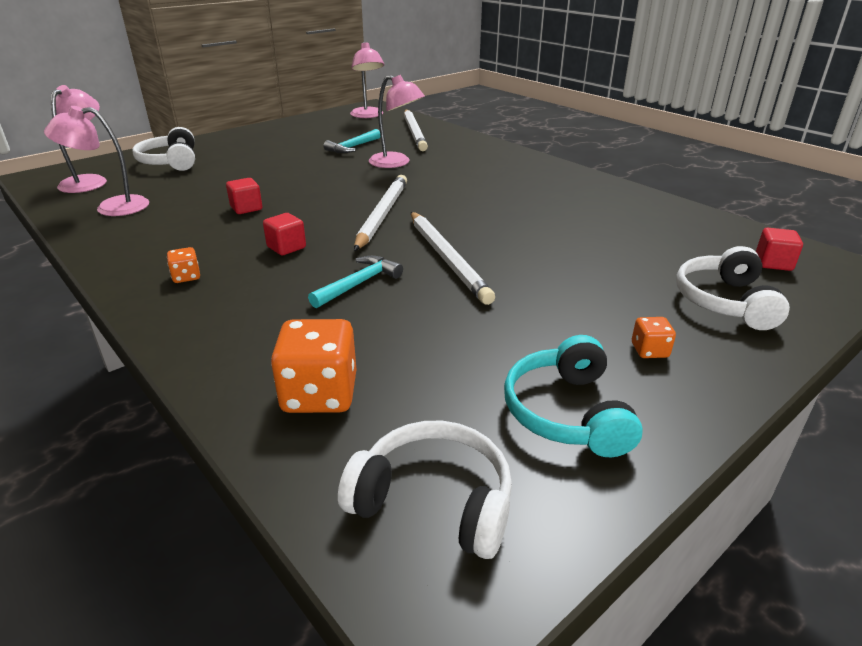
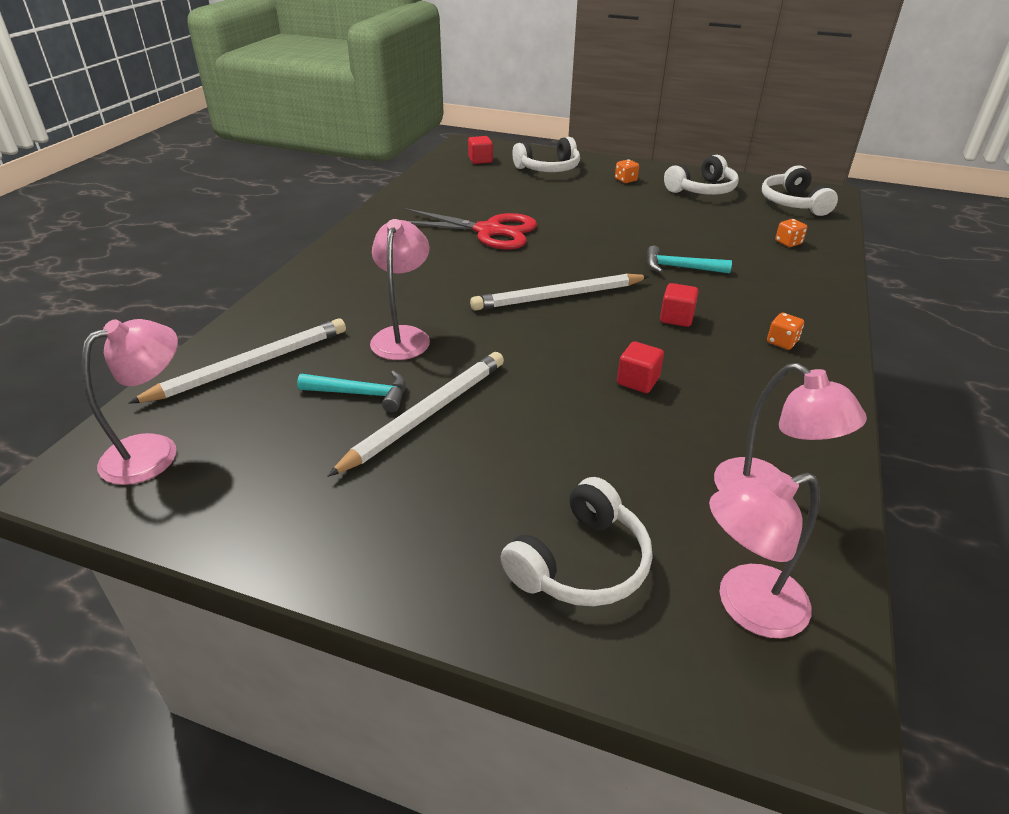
camera: 120 degrees left, 5 degrees up
orange dice [271,319,356,413] -> orange dice [775,219,807,247], size x0.50
white pencil [411,212,495,305] -> white pencil moved to [327,352,504,477]
turquoise headphones [504,335,643,457] -> white headphones [664,155,739,195]
none -> red scissors [404,208,537,250]

